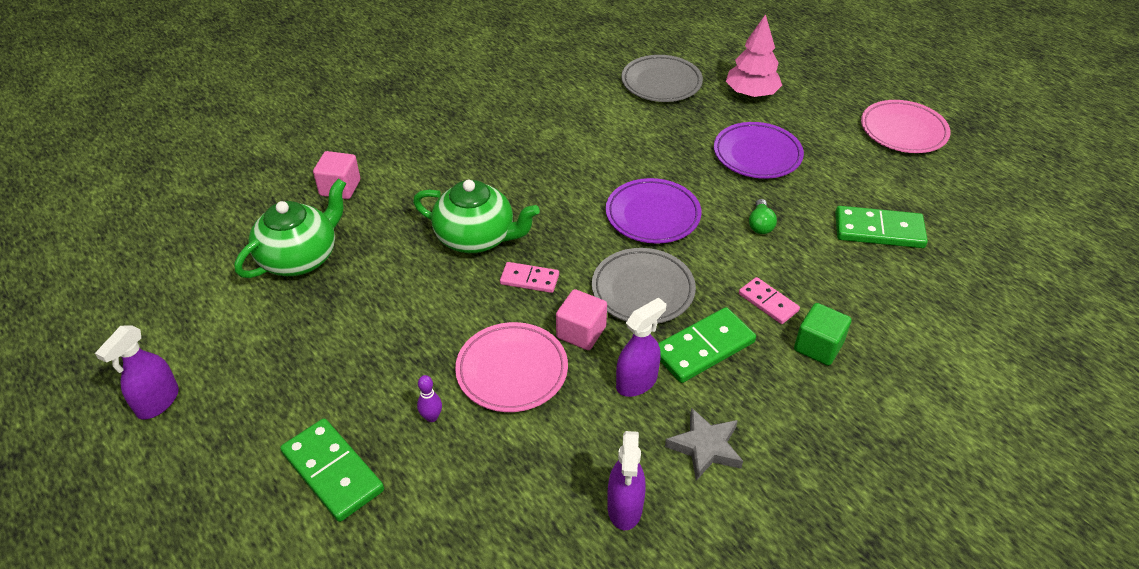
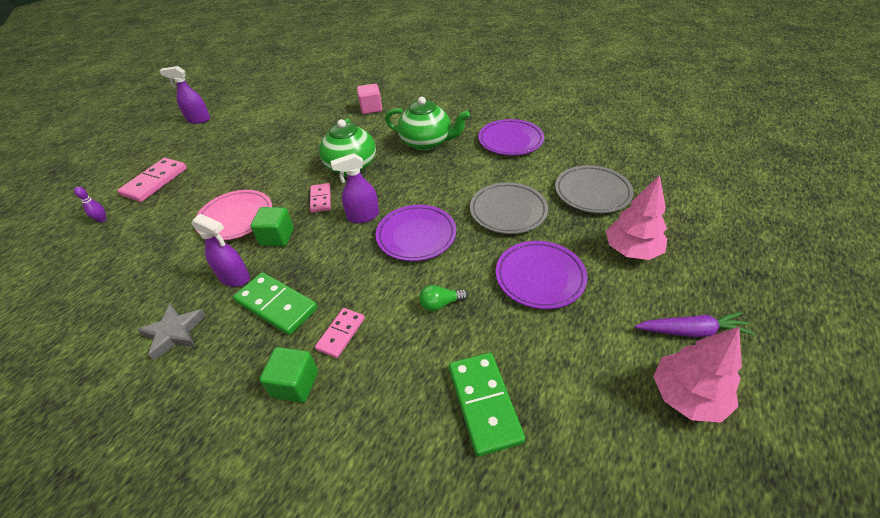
camera: 70 degrees right, 0 degrees up
green teapot [235,179,346,278] -> green teapot moved to [385,97,470,151]
green domino [280,418,384,522] -> pink domino [118,158,187,202]
purple bowling pin [417,375,442,422] -> purple bowling pin moved to [74,187,106,223]
pink cube [556,289,607,350] -> green cube [250,207,294,246]
grey plate [592,248,696,324] -> grey plate moved to [470,182,548,234]
purple spray bottle [607,431,646,530] -> purple spray bottle moved to [330,153,379,223]
pink plate [861,100,951,153] -> pink tree [653,327,742,423]
none -> purple plate [478,119,544,156]
none -> purple carrot [635,312,754,337]

